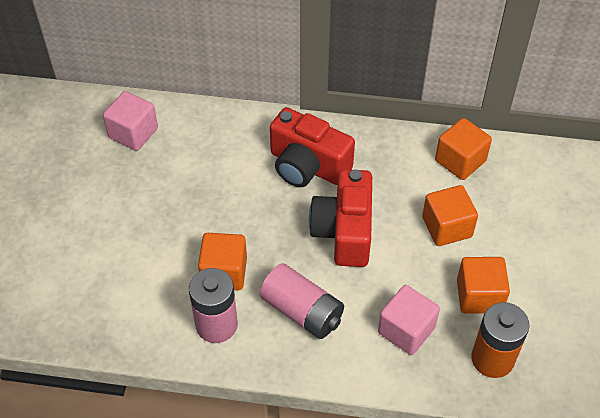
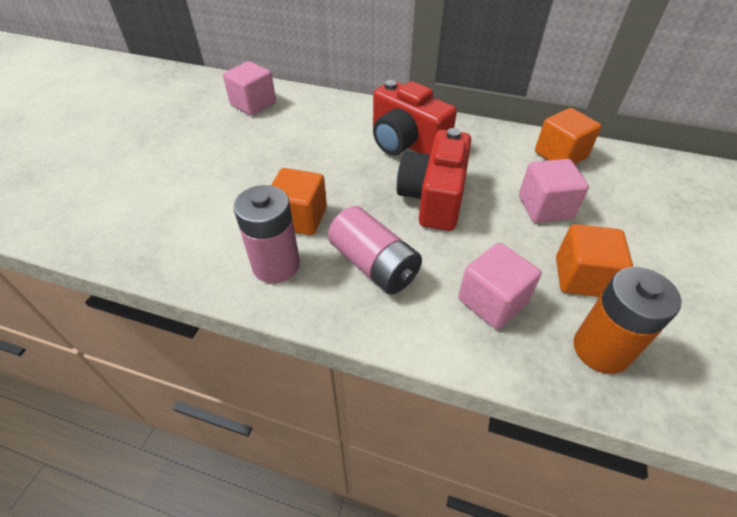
camera: 10 degrees right, 5 degrees down
orange cube [422,185,478,246] -> pink cube [519,159,589,223]

